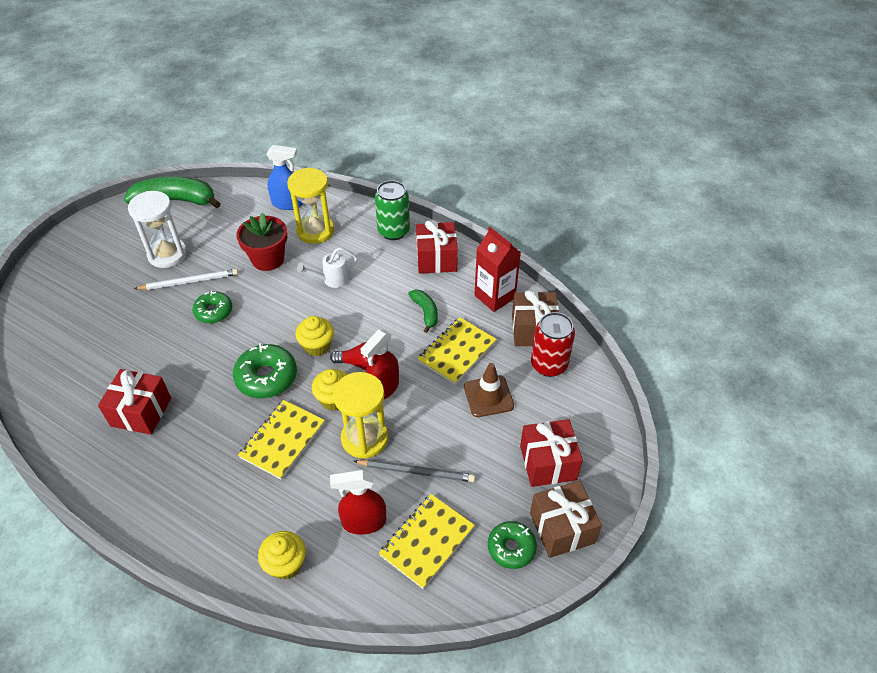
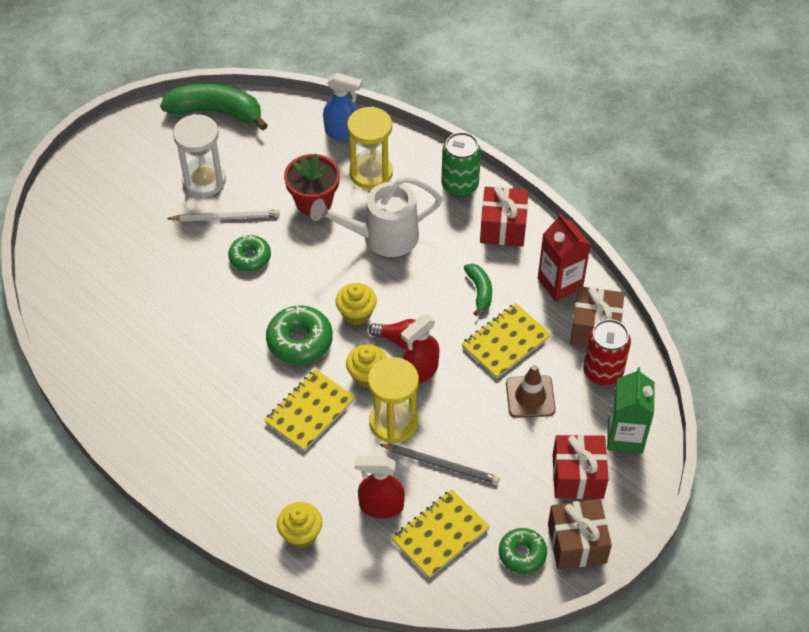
camera: 10 degrees right, 5 degrees up
red gift [98,369,171,435] -> none
white watering can [297,247,357,288] -> white watering can [310,176,443,257], size x1.91
none -> green carton [607,367,655,454]

